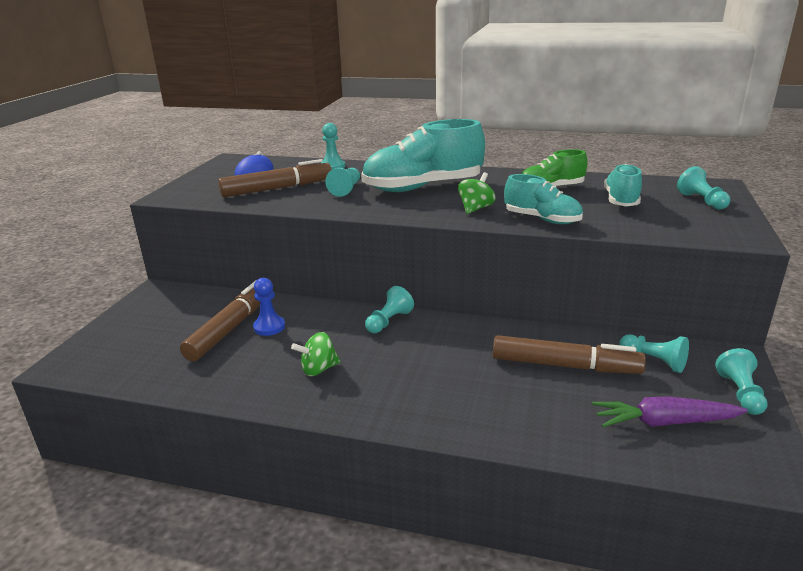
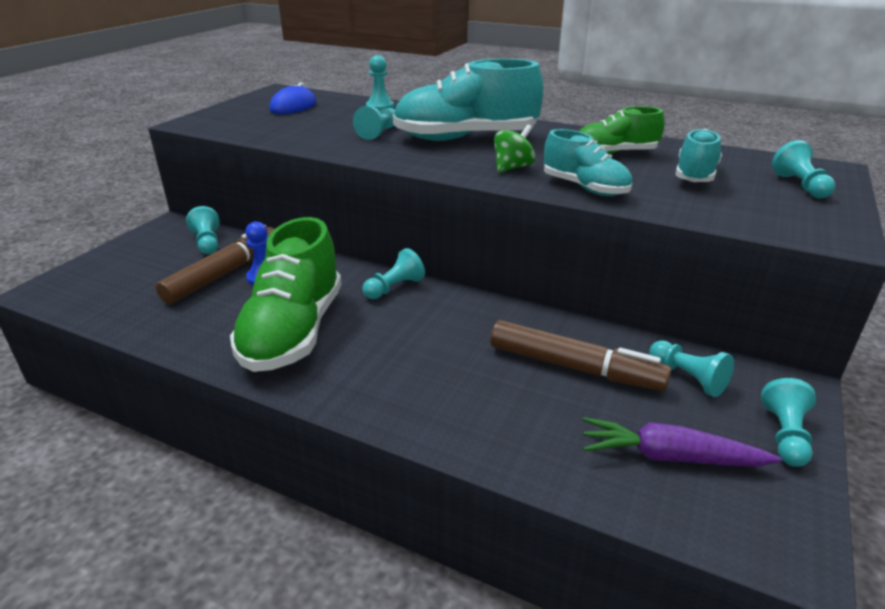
camera: 10 degrees right, 5 degrees up
brown marker [218,159,332,197] -> none
green spinning top [291,332,340,376] -> green shoe [230,217,342,372]
none -> turquoise pawn [186,206,220,254]

